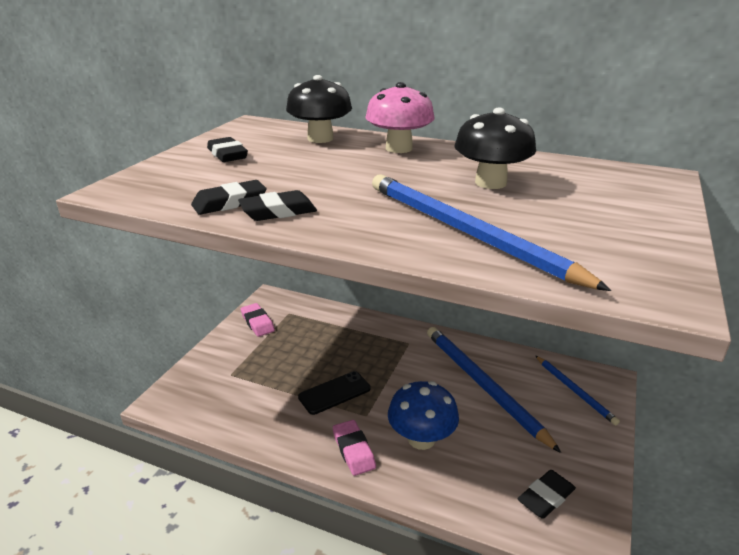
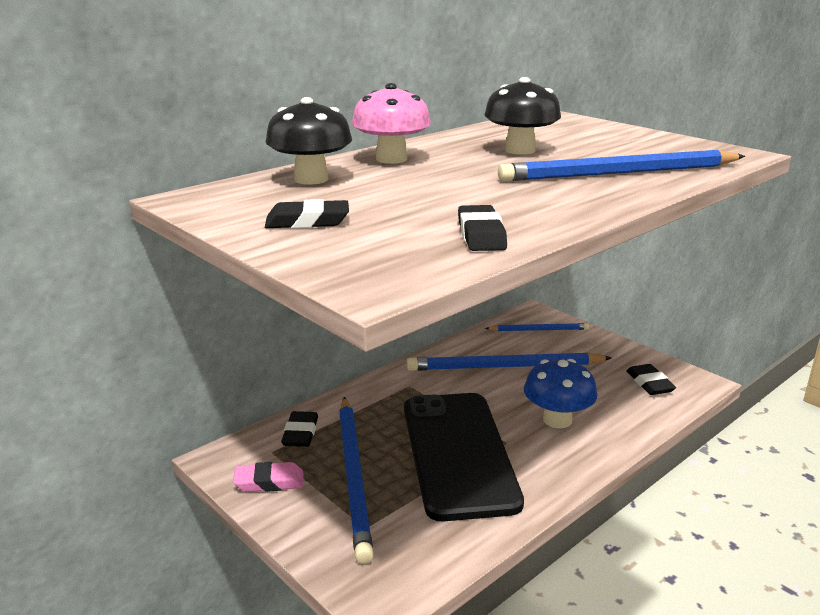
camera: 65 degrees left, 5 degrees down
black eraser [238,190,317,221] -> black eraser moved to [281,411,318,447]
black phone [298,371,371,415] -> black phone [404,393,524,521], size x2.30
pink eraser [333,420,376,476] -> none
none -> blue pencil [339,397,374,564]

